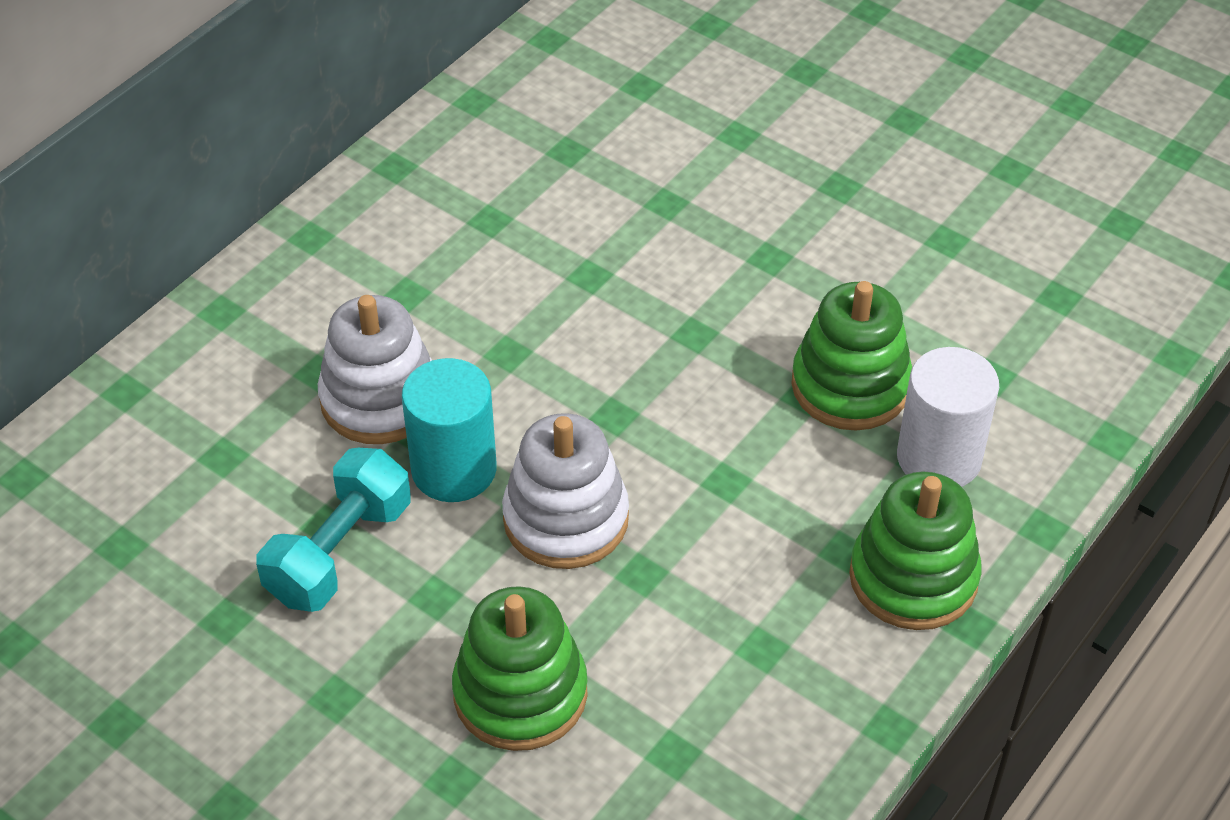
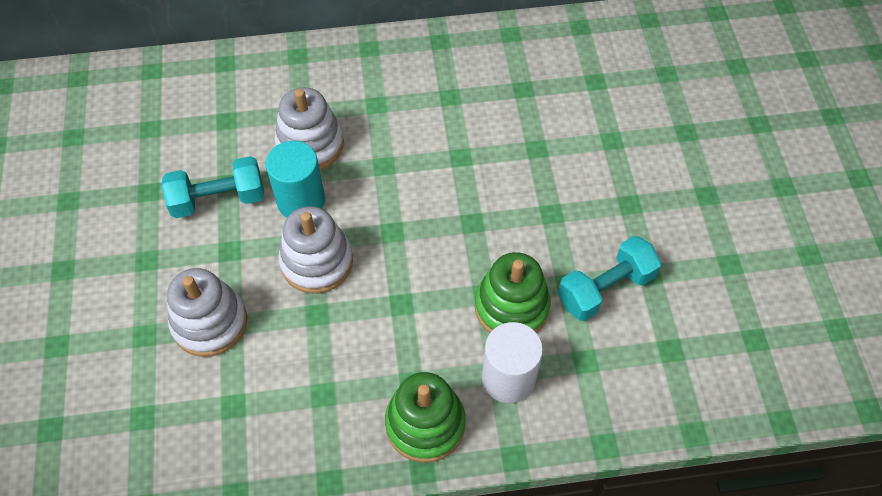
camera: 45 degrees right, 10 degrees up
green stacking toy [452,586,588,751] -> white stacking toy [167,268,247,357]
none -> turquoise dumbbell [558,236,661,321]

